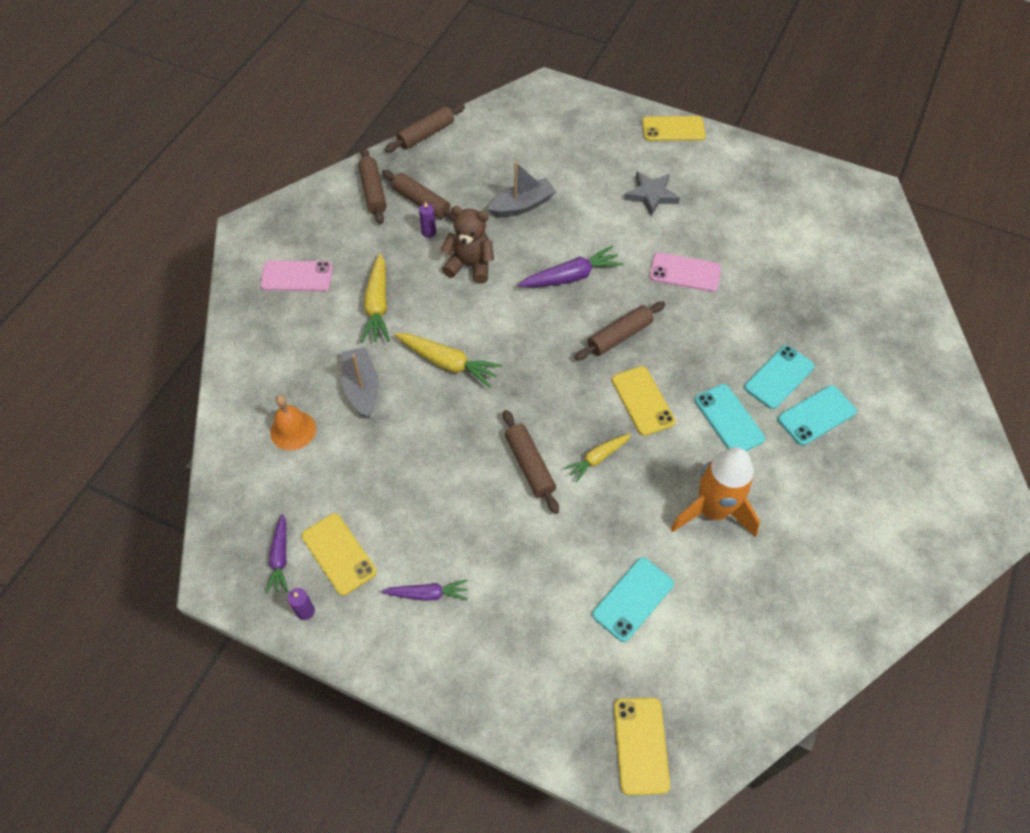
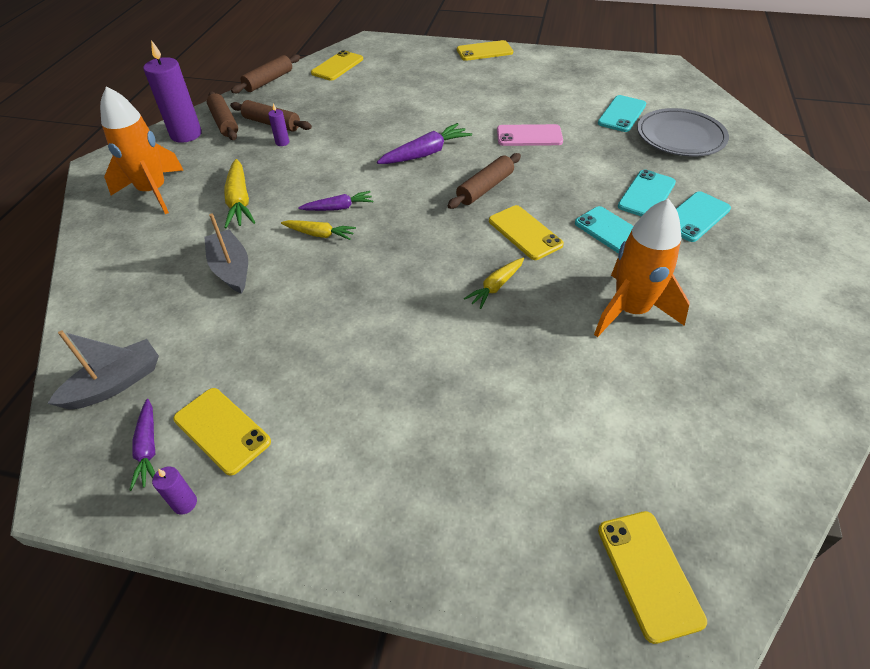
camera: 10 degrees left, 10 degrees down
pink phone [260,261,333,291] -> orange rocket [100,86,184,214]
orange bell [270,395,316,450] -> none
purple carrot [382,580,468,601] -> purple carrot moved to [298,191,373,211]
yellow carrot [394,333,502,388] -> yellow carrot [281,220,356,240], size x0.64
brown teddy bear [440,206,494,284] -> none
grey boat [488,162,556,218] -> grey boat moved to [47,331,159,410]
brown rolling pin [503,410,559,514] -> none
turquoise phone [592,557,674,642] -> turquoise phone moved to [598,95,646,132]
grey star [624,171,680,216] -> none
none -> purple candle [143,40,202,143]
none -> yellow phone [311,50,363,81]
none -> grey plate [637,108,729,156]

